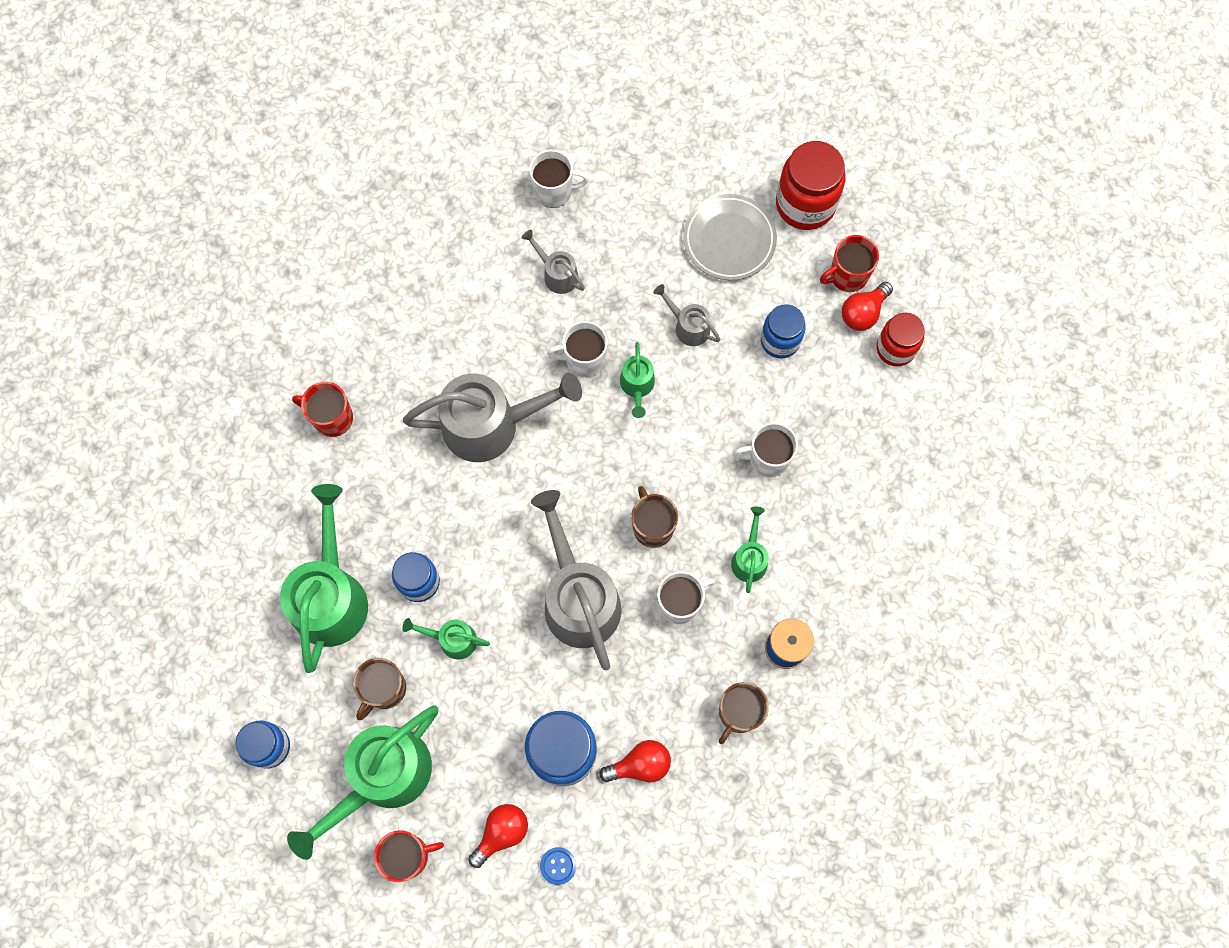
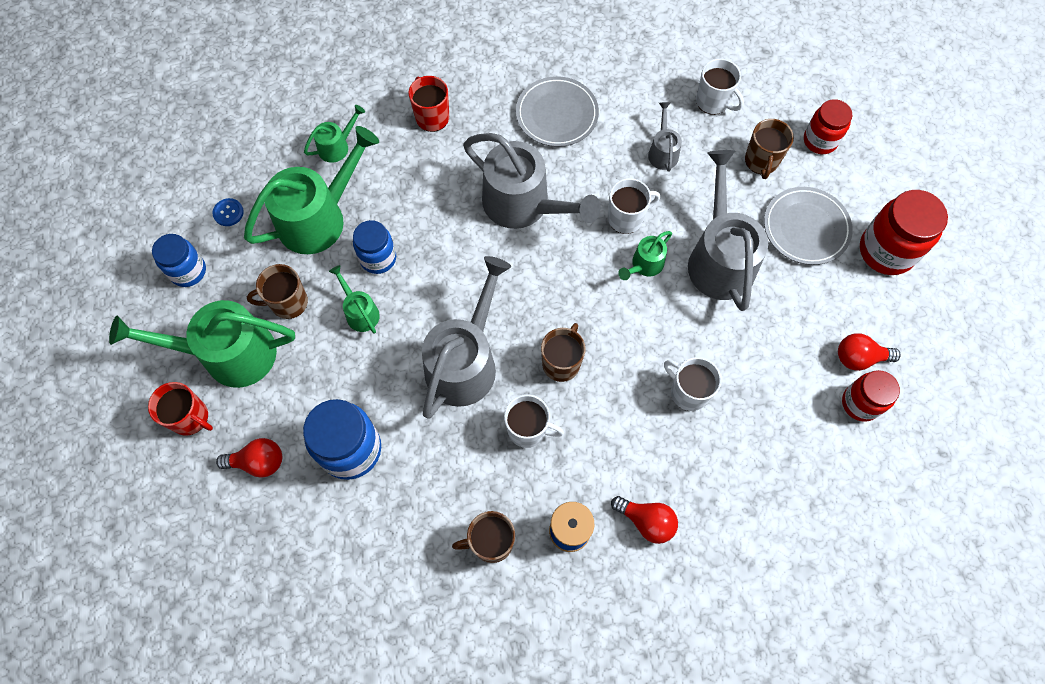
camera: 45 degrees right, 5 degrees down
blue button [540,847,576,885] -> blue button moved to [213,198,244,226]
white mug [547,321,608,377] -> white mug turned 120 degrees clockwise [608,178,660,234]
red light bulb [599,740,671,782] -> red light bulb moved to [611,496,678,544]
grey watering can [653,284,721,346] -> grey watering can [688,150,768,311], size x2.10
green watering can [731,506,769,593] -> green watering can moved to [304,105,365,163]
blue jar [761,304,806,358] -> none
red mug [820,235,879,292] -> none
none -> grey plate [516,76,599,147]
none -> brown mug [745,119,794,179]
none -> red jar [804,99,852,154]

